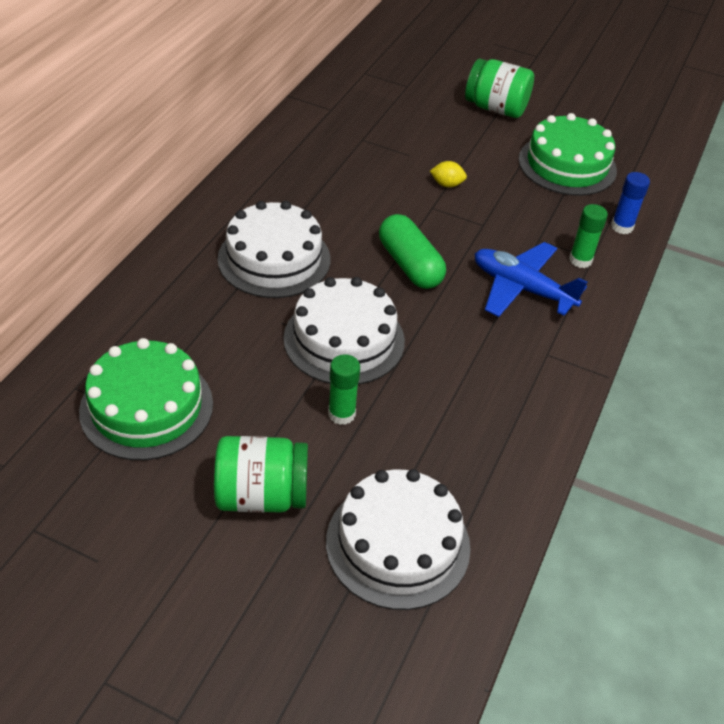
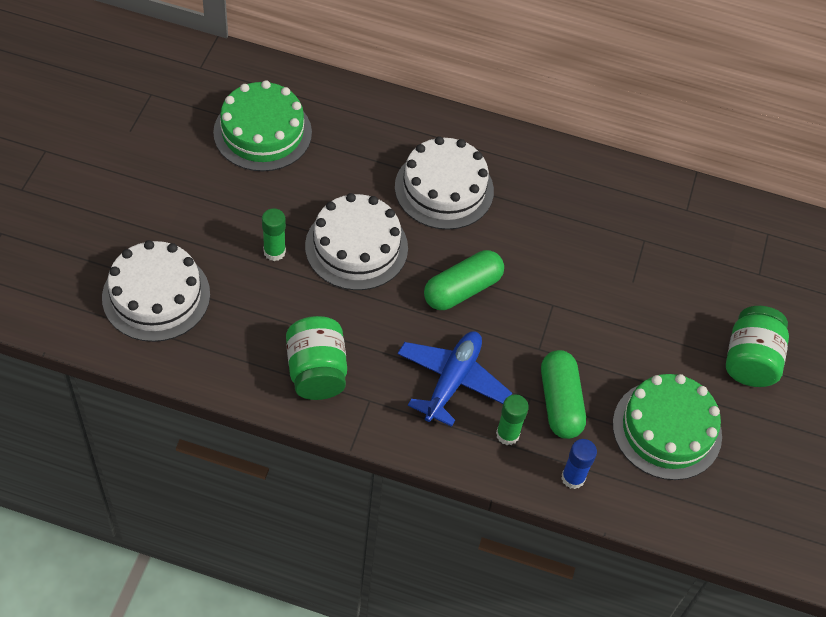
camera: 80 degrees right, 10 degrees up
green jar [214,436,308,513] -> green jar moved to [286,316,347,400]
yellow lemon [430,161,467,187] -> none
none -> green capsule [541,350,586,439]

